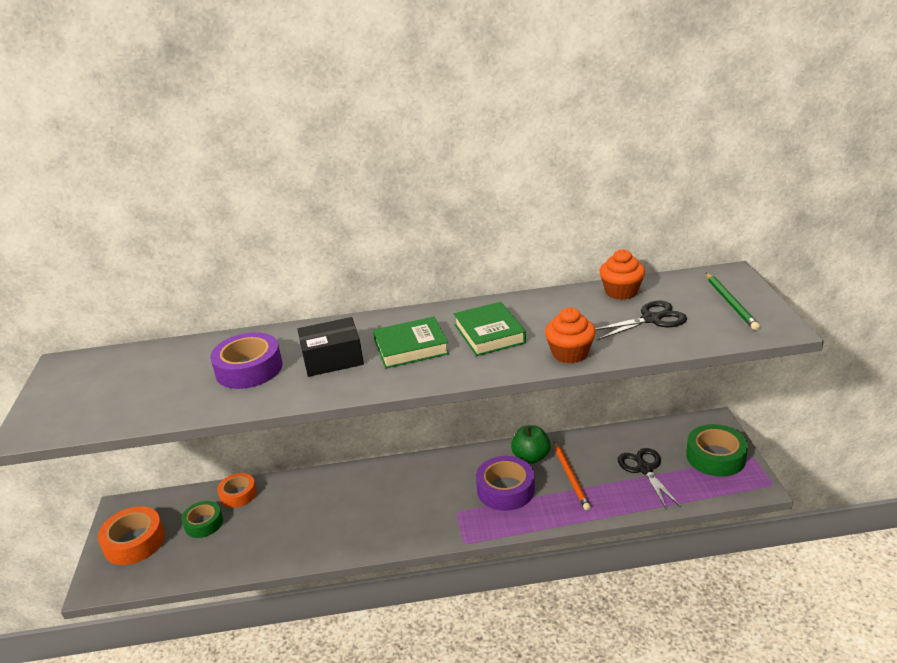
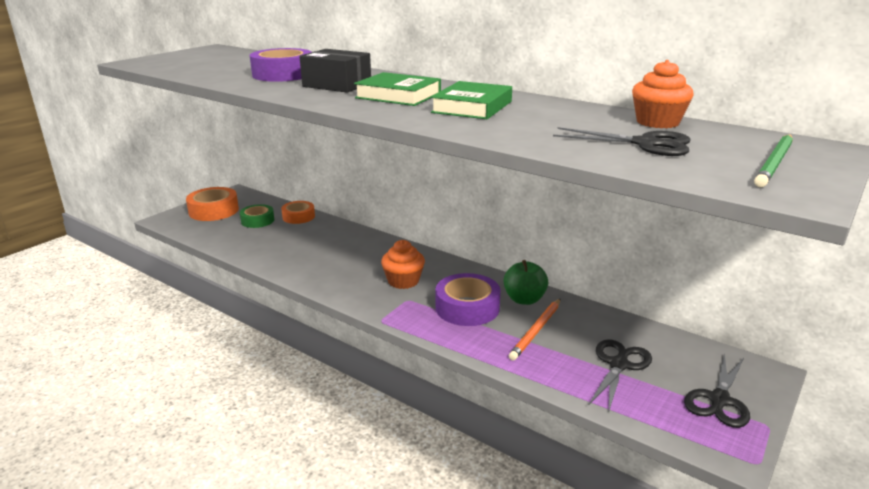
camera: 40 degrees right, 5 degrees down
orange cupcake [545,308,596,364] -> orange cupcake moved to [381,240,425,289]
green tape [686,424,748,477] -> black scissors [684,353,750,428]

